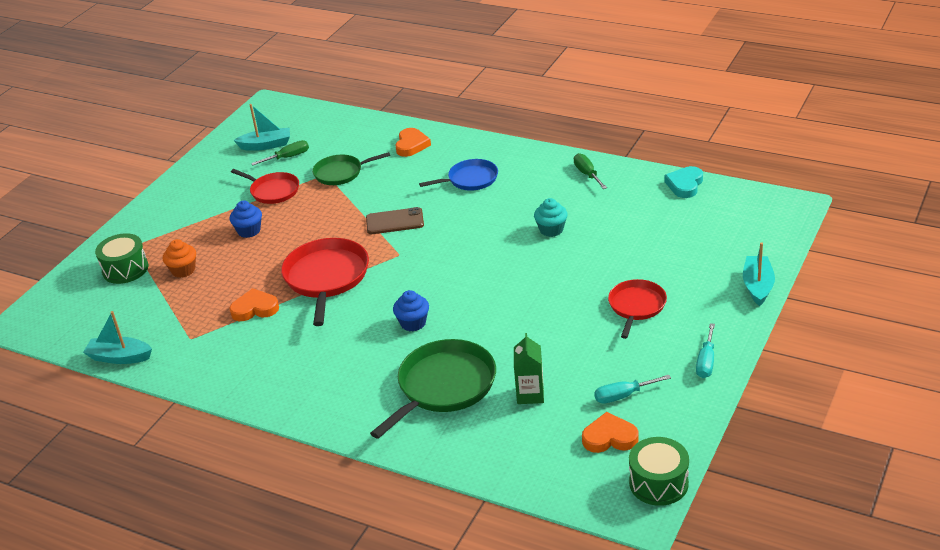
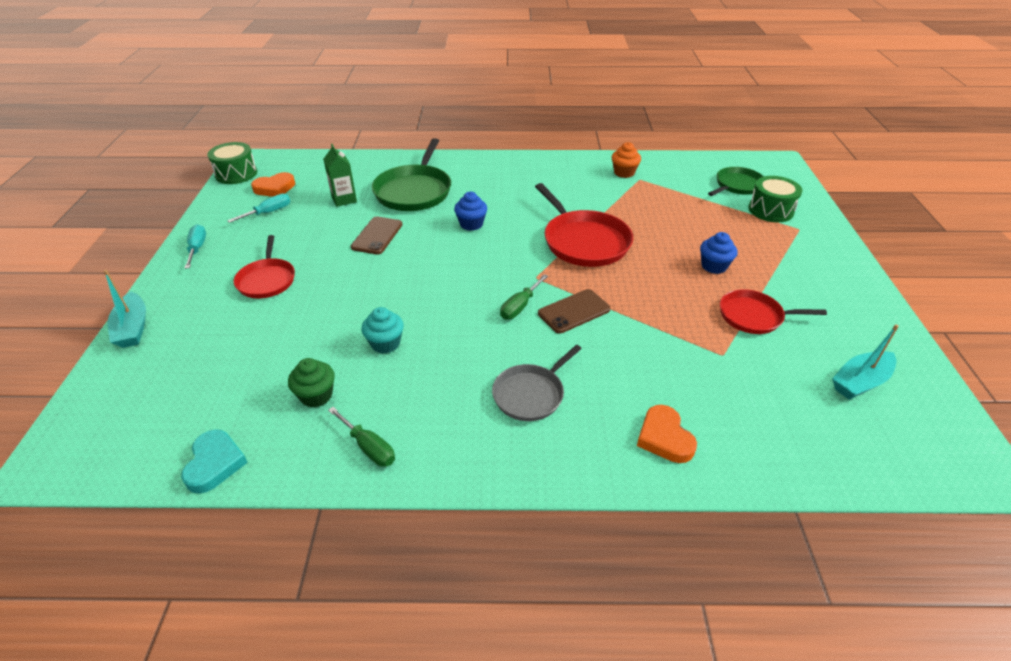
camera: 150 degrees right, 5 degrees up
turquoise boat [83,311,152,364] -> none
orange cupcake [163,239,196,278] -> orange cupcake moved to [612,142,641,178]
orange heart [229,288,279,321] -> none
green screwdriver [251,140,309,165] -> green screwdriver moved to [500,274,548,320]
green pan [312,152,390,185] -> green pan moved to [708,167,764,196]
blue pan [419,159,498,191] -> grey pan [492,345,582,421]
none -> green cupcake [288,358,335,407]
none -> brown phone [351,216,403,255]

